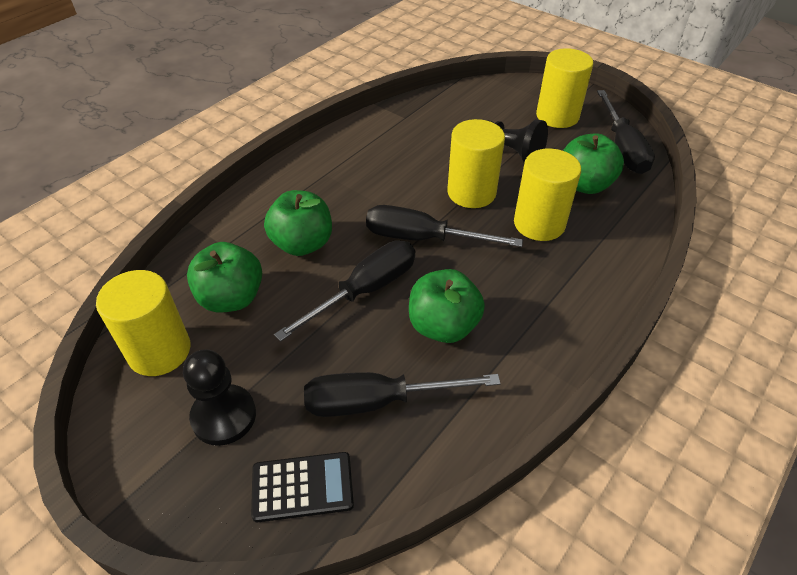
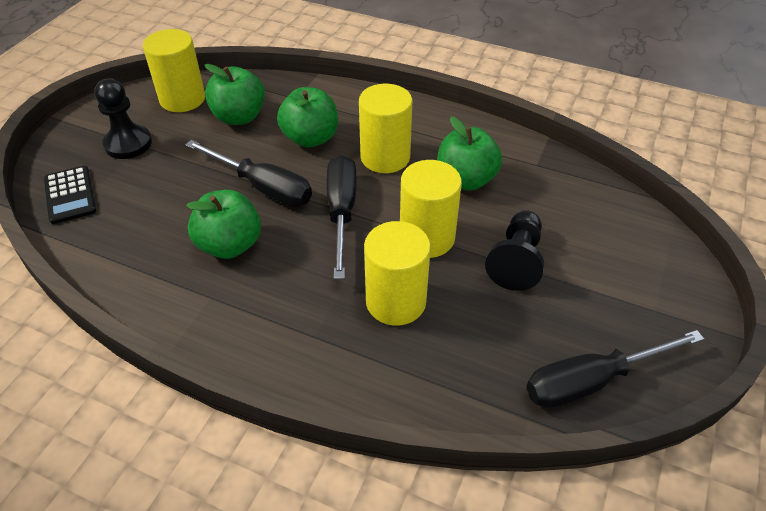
camera: 75 degrees right, 0 degrees up
black screwdriver [304,372,501,417] -> none
yellow cylinder [536,48,593,128] -> yellow cylinder moved to [359,84,412,173]
green apple [563,133,624,194] -> green apple moved to [437,117,502,191]

